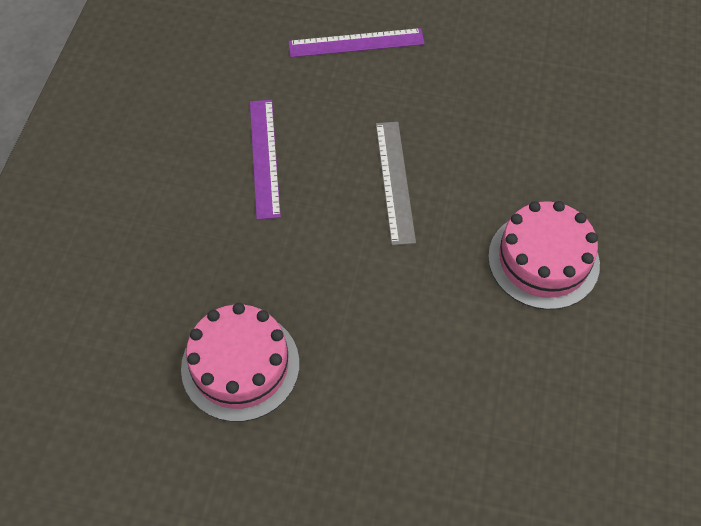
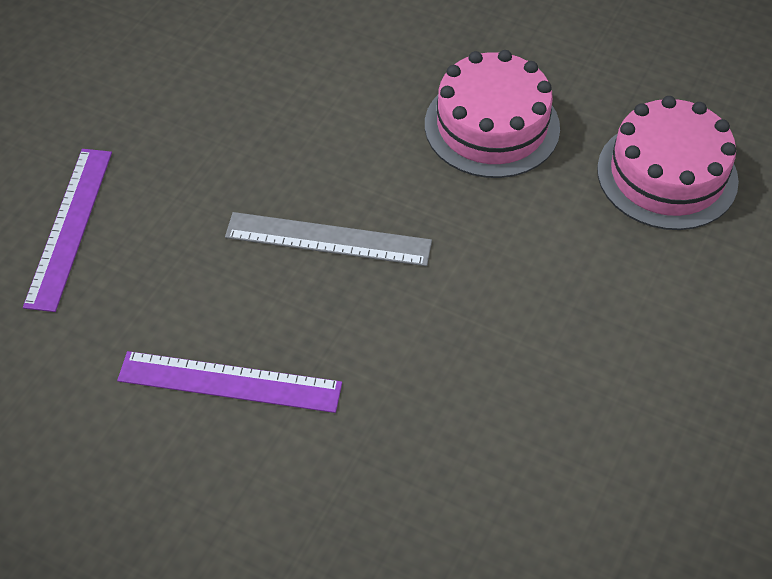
camera: 75 degrees left, 5 degrees down
pink cake [181,303,299,422] -> pink cake moved to [597,96,739,230]

